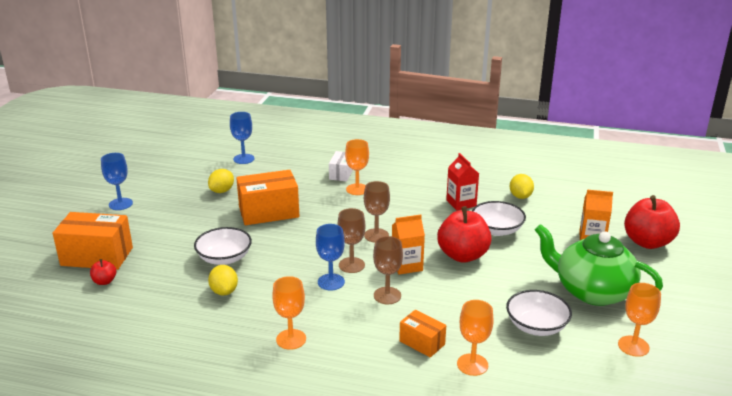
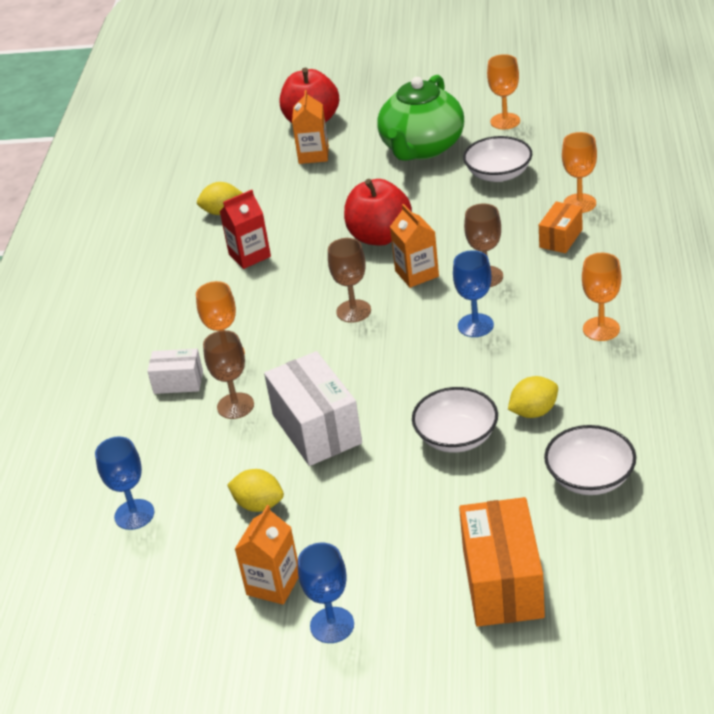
camera: 95 degrees left, 10 degrees up
red apple [90,259,116,285] -> none
orange box [236,170,299,225] -> white box [264,351,362,466]
brown goblet [337,208,365,273] -> brown goblet moved to [203,330,254,419]
white bowl [472,201,526,236] -> white bowl moved to [544,425,636,495]
none -> orange carton [235,505,299,605]

